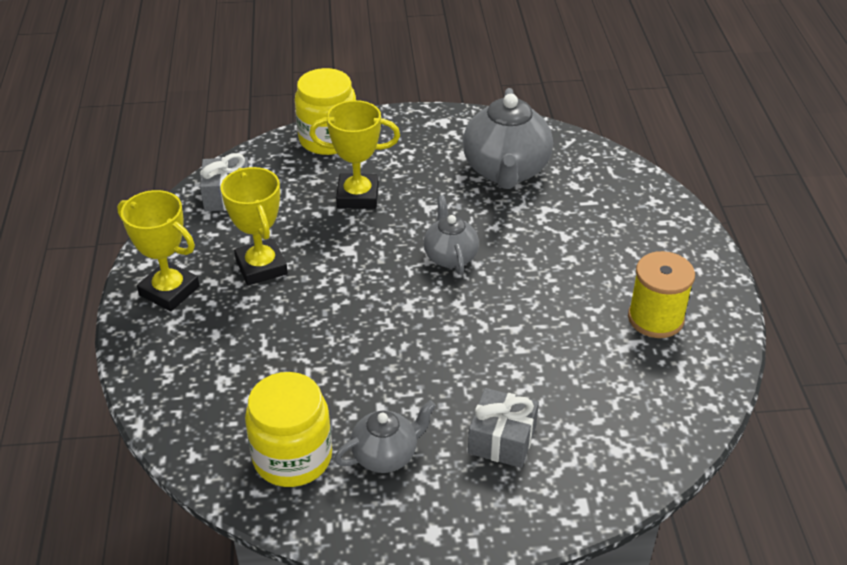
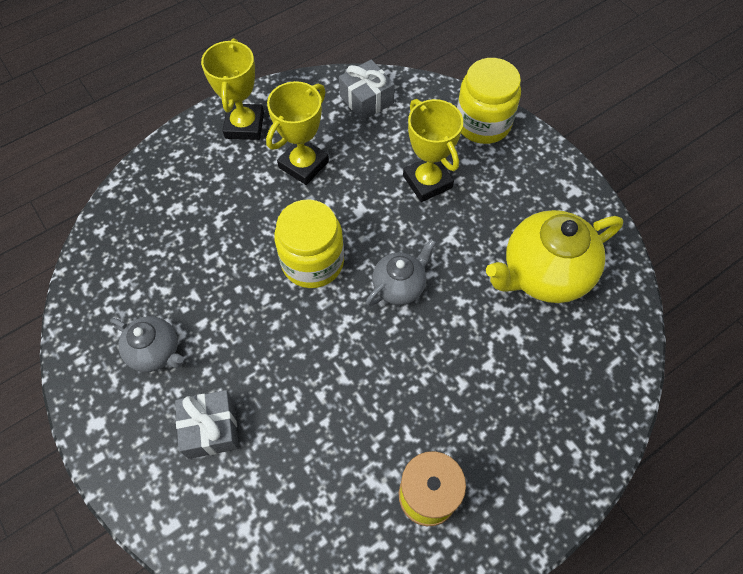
camera: 60 degrees right, 20 degrees up
yellow jar [245,372,332,487] -> yellow jar moved to [274,199,344,288]
grey teapot [463,88,553,189] -> yellow teapot [486,210,623,303]

